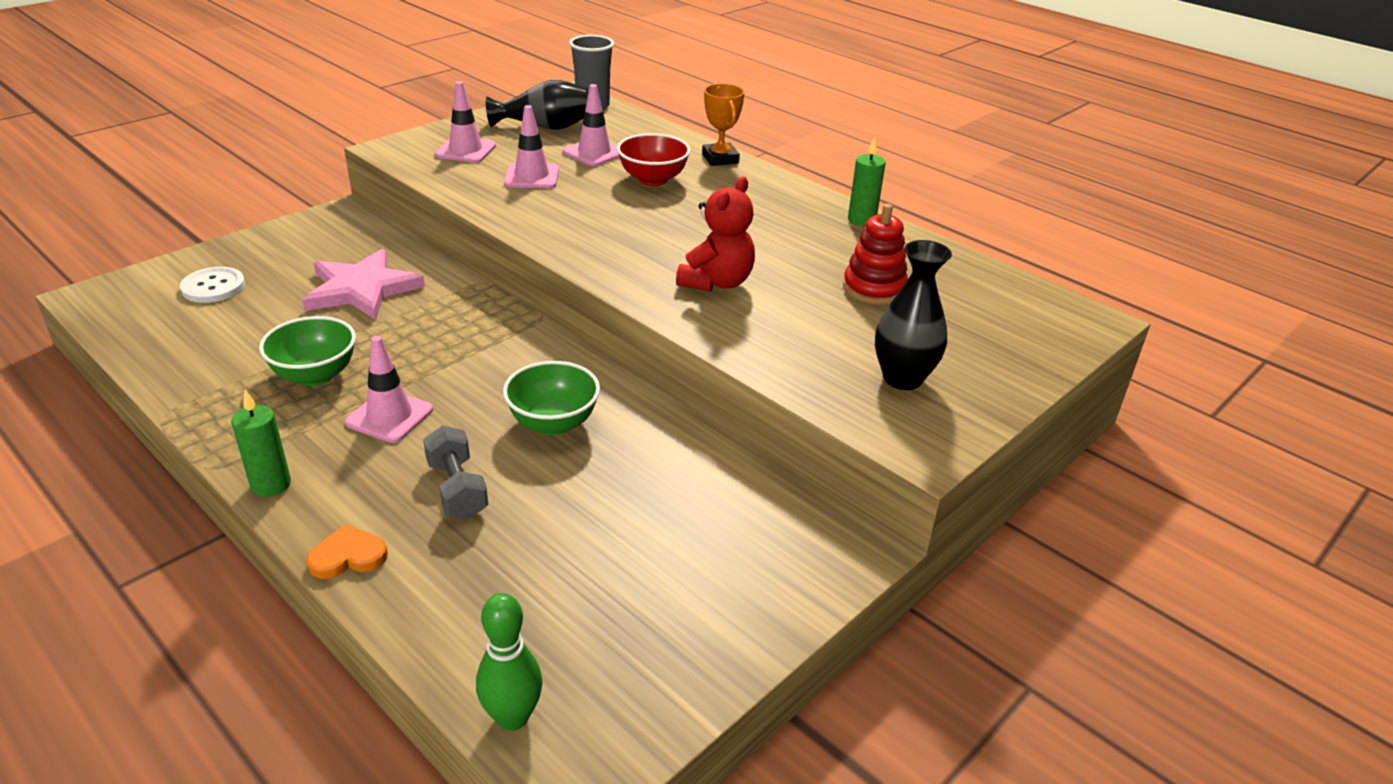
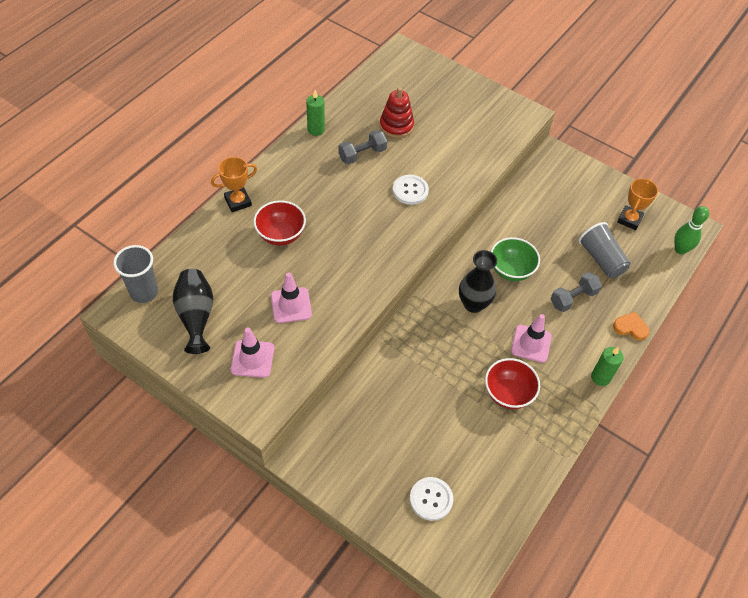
camera: 100 degrees left, 20 degrees up
green bowl [259,316,356,386] -> red bowl [485,358,540,409]
pink star [303,249,425,320] -> none
orange heart [306,524,388,579] -> orange heart turned 135 degrees clockwise [613,312,649,340]
pink traffic cone [563,84,620,166] -> none
red teddy bear [676,176,755,291] -> white button [393,175,429,205]
black vase [875,240,952,390] -> black vase moved to [459,250,497,313]
none -> grey dumbbell [338,130,387,164]
none -> grey cup [578,222,630,278]
none -> orange trophy [617,178,658,230]

